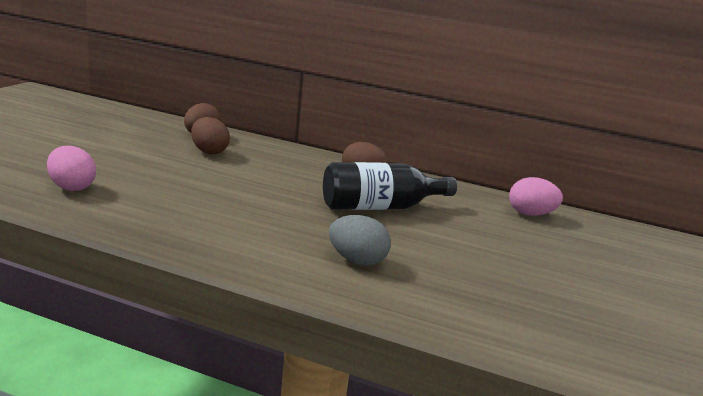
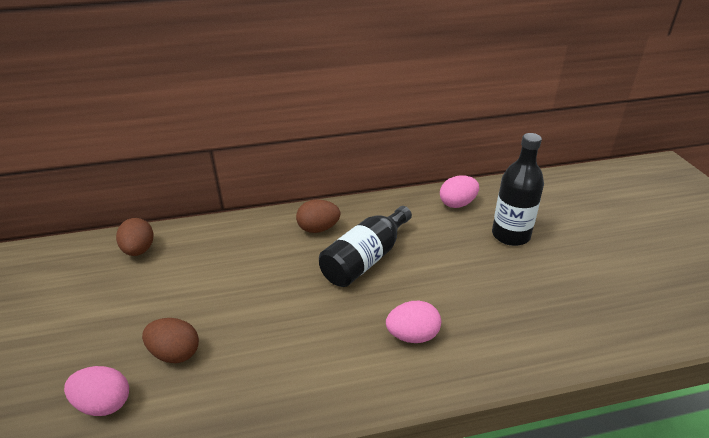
camera: 30 degrees left, 15 degrees up
brown egg [191,117,230,154] -> brown egg moved to [142,318,199,363]
grey egg [329,215,391,266] -> pink egg [386,301,441,343]
none -> black bottle [492,133,544,246]

